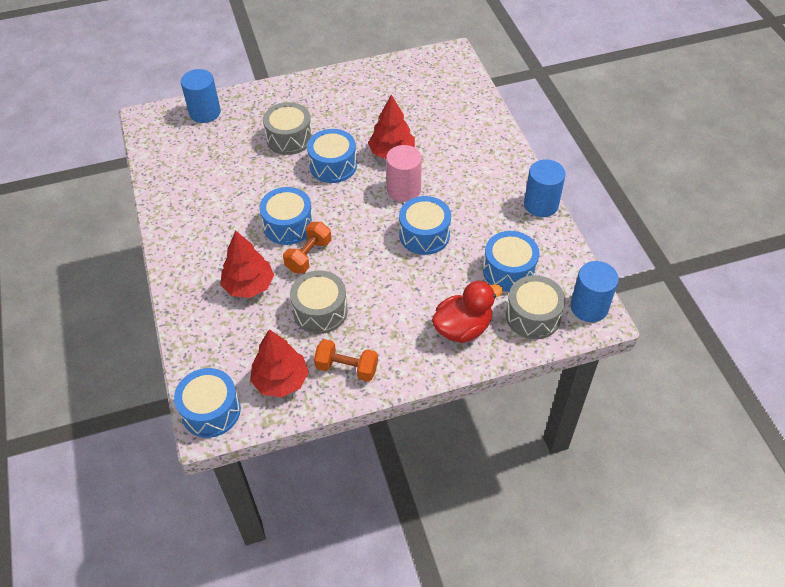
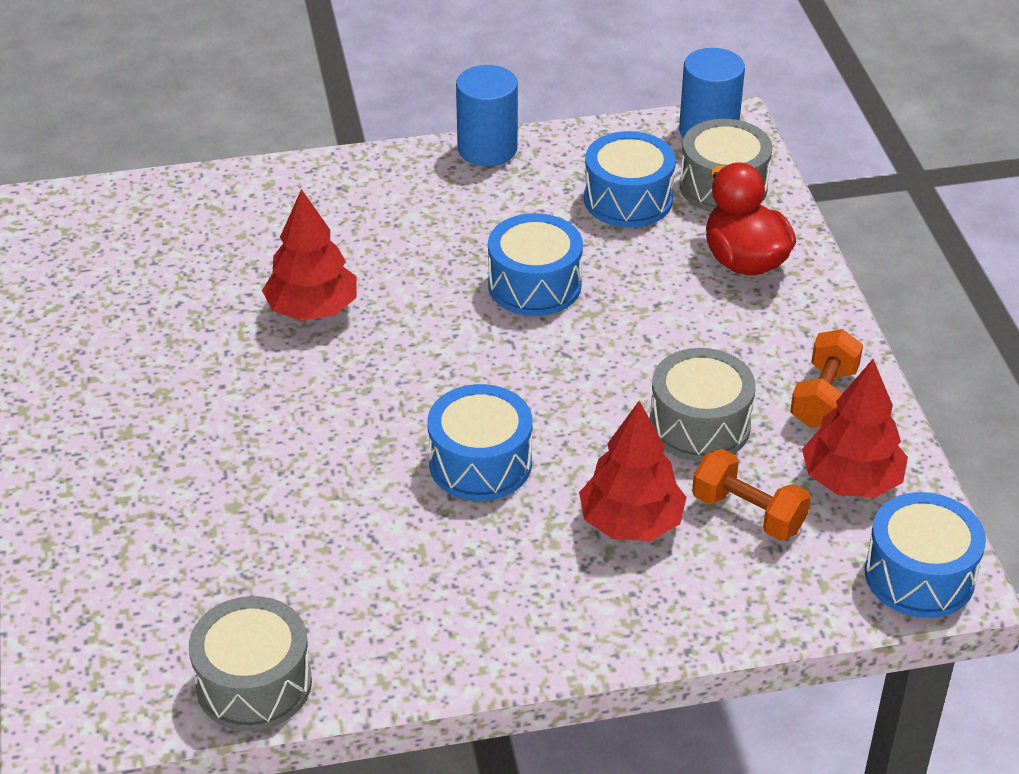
camera: 85 degrees left, 10 degrees down
blue cylinder [181,69,221,123] -> none
grey drum [263,102,313,155] -> grey drum moved to [189,596,312,731]
orange dumbbell [283,222,332,273] -> orange dumbbell moved to [692,449,811,541]
blue drum [307,129,357,183] -> none
pink cylinder [386,145,422,202] -> none

